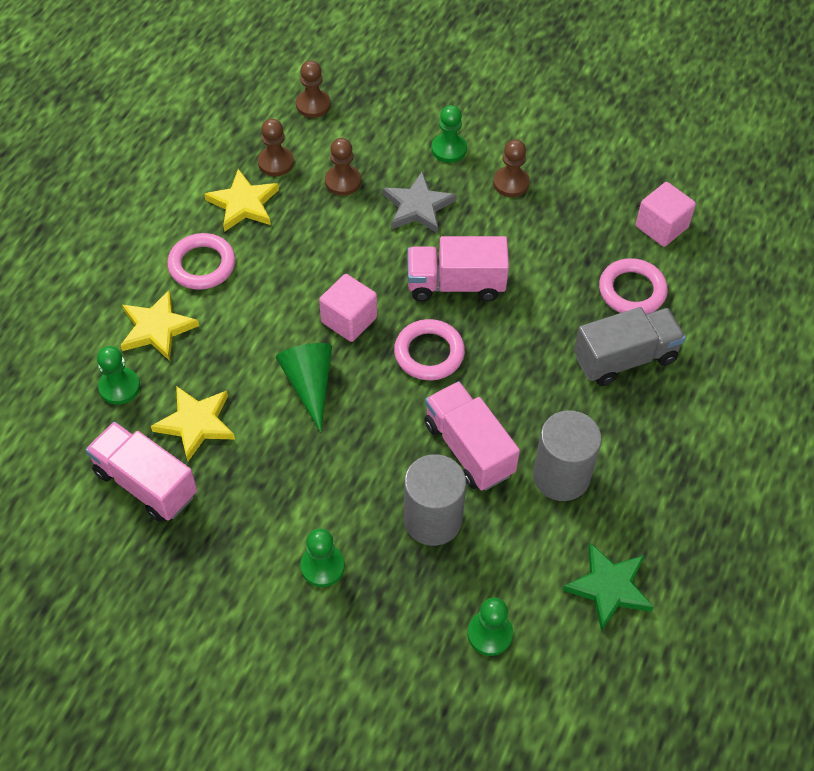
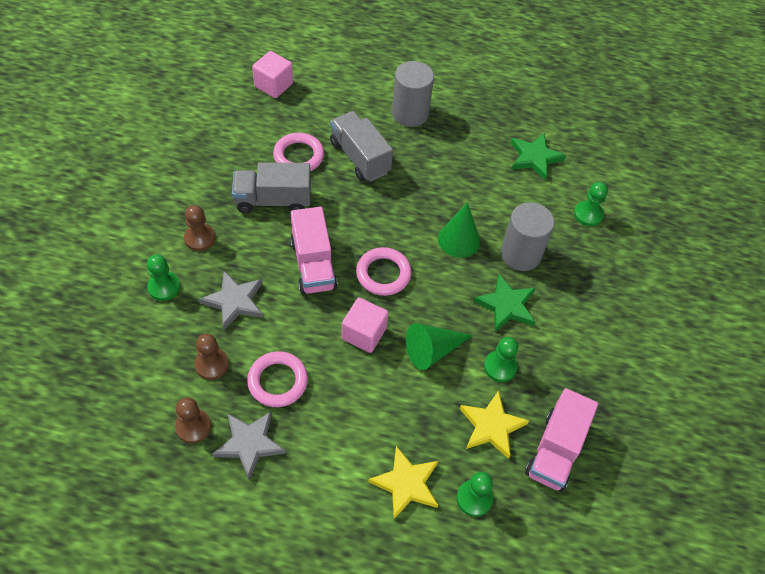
camera: 105 degrees left, 0 degrees up
pink ring [167,233,235,290] -> pink ring moved to [247,351,308,407]
yellow star [204,169,279,232] -> grey star [212,411,286,480]
brown pawn [296,60,331,118] -> none
green pawn [300,529,345,587] -> green pawn moved to [484,337,518,382]
pink truck [424,381,520,491] -> green cone [438,202,480,258]
grey cylinder [533,410,602,501] -> grey cylinder moved to [392,61,434,127]
pink cube [636,182,696,247] -> pink cube moved to [252,51,293,98]
none -> grey truck [232,162,311,213]
none -> green star [473,274,535,332]

